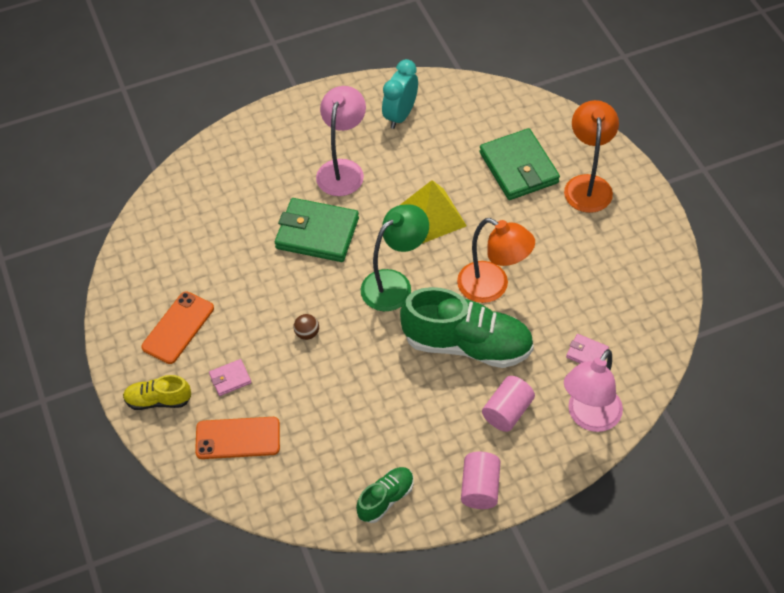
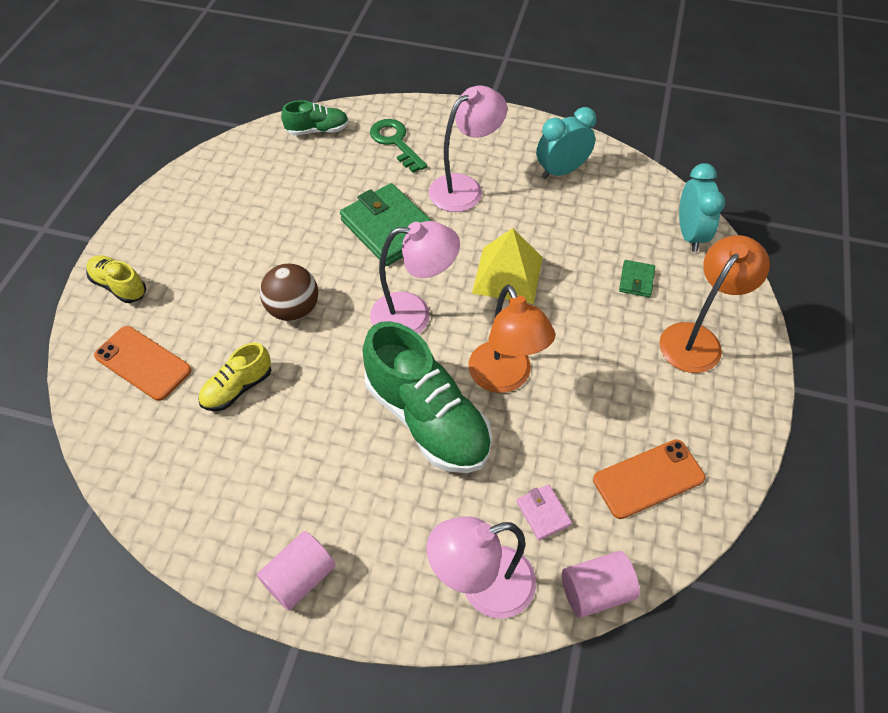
camera: 35 degrees right, 0 degrees up
orange phone [141,291,214,364] -> orange phone moved to [593,439,705,519]
pink wallet [209,359,251,396] -> none
brown ball [293,314,319,340] -> brown ball [260,264,318,321], size x1.90
green shoe [356,467,414,523] -> green shoe moved to [281,100,349,135]
green lamp [361,204,429,311] -> pink lamp [370,221,460,334]
green wallet [480,128,560,200] -> green wallet [619,260,655,297], size x0.45
pink cylinder [482,376,535,432] -> pink cylinder moved to [562,551,640,618]
none -> yellow shoe [198,342,271,411]
none -> green key [370,119,427,173]
none -> turquoise clock [679,163,725,252]

